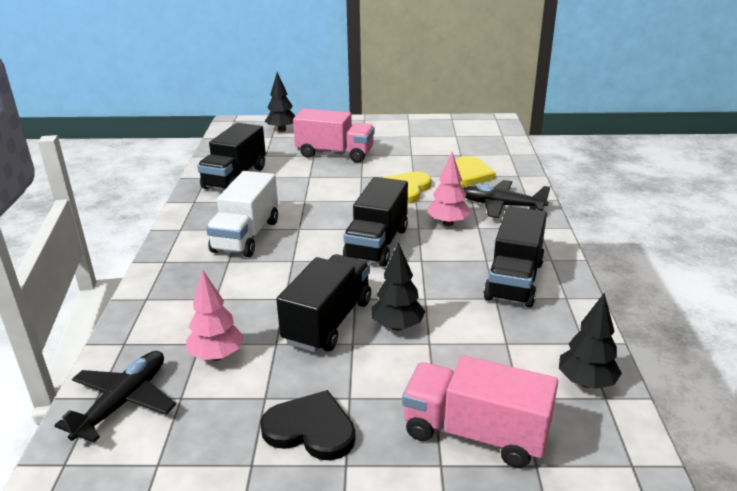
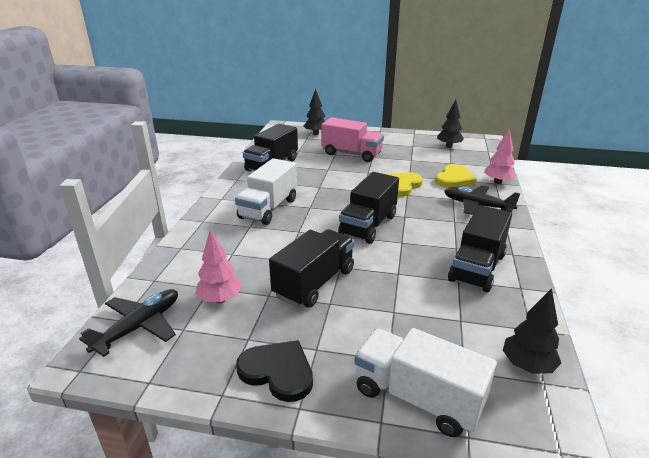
camera: 10 degrees right, 0 degrees up
black tree [371,242,425,331] -> black tree moved to [437,100,464,148]
pink truck [402,356,558,468] -> white truck [354,328,497,437]
pink tree [427,152,471,226] -> pink tree moved to [484,129,516,184]

